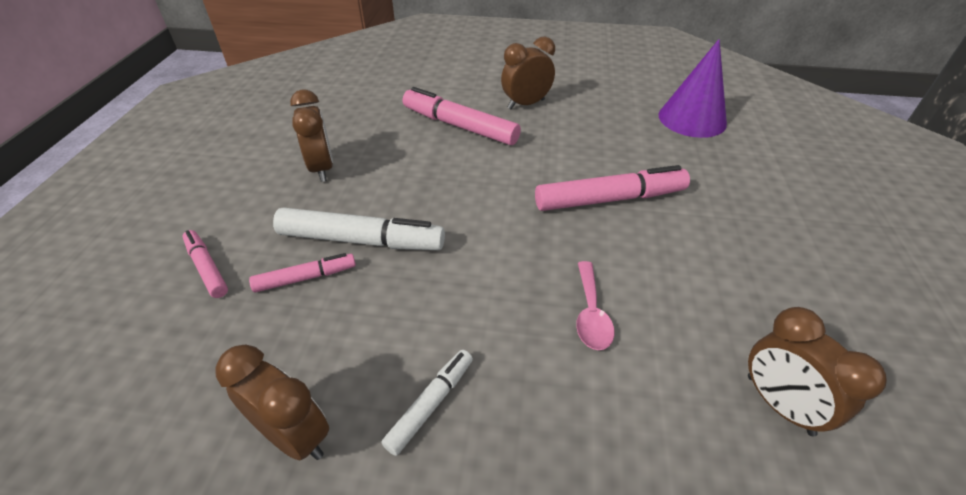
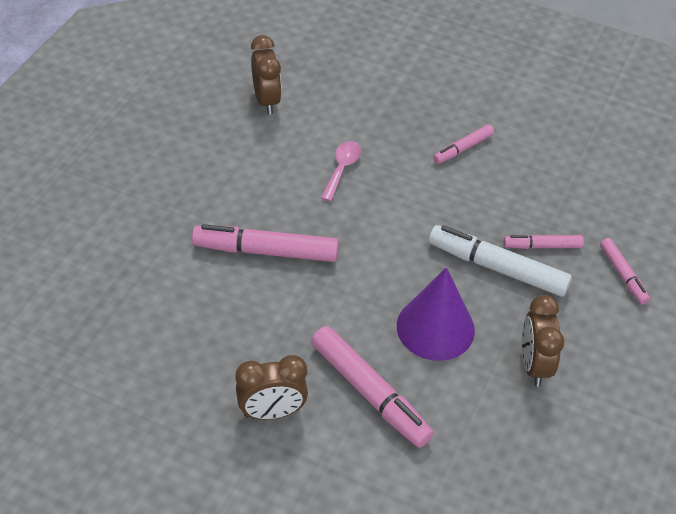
camera: 165 degrees left, 5 degrees up
brown clock [215,345,329,460] -> none
white marker [381,350,473,456] -> pink marker [433,124,494,164]
purple cone [658,39,727,138] -> purple cone moved to [397,267,475,361]

